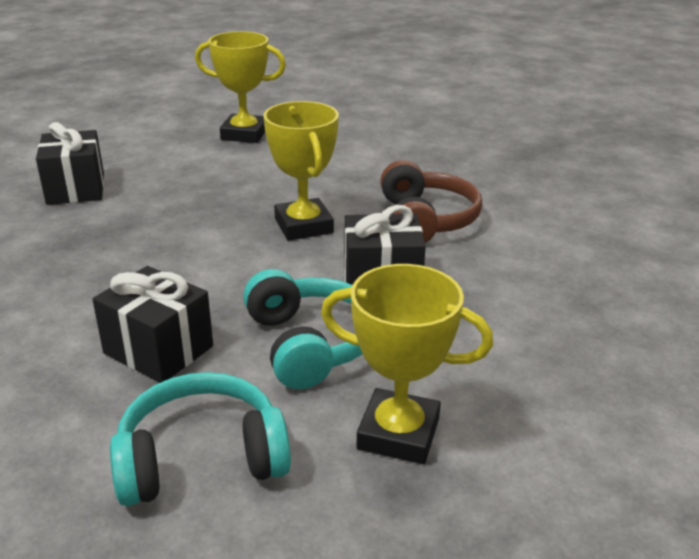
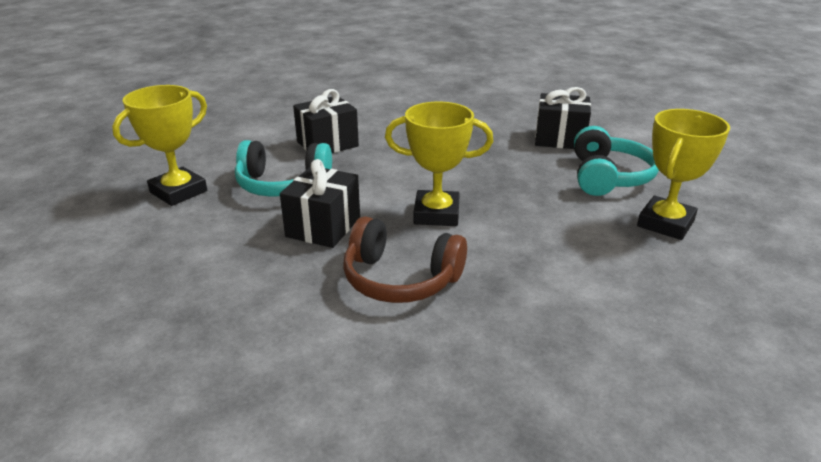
camera: 115 degrees right, 0 degrees up
turquoise headphones [110,372,291,506] -> turquoise headphones moved to [574,126,659,196]

